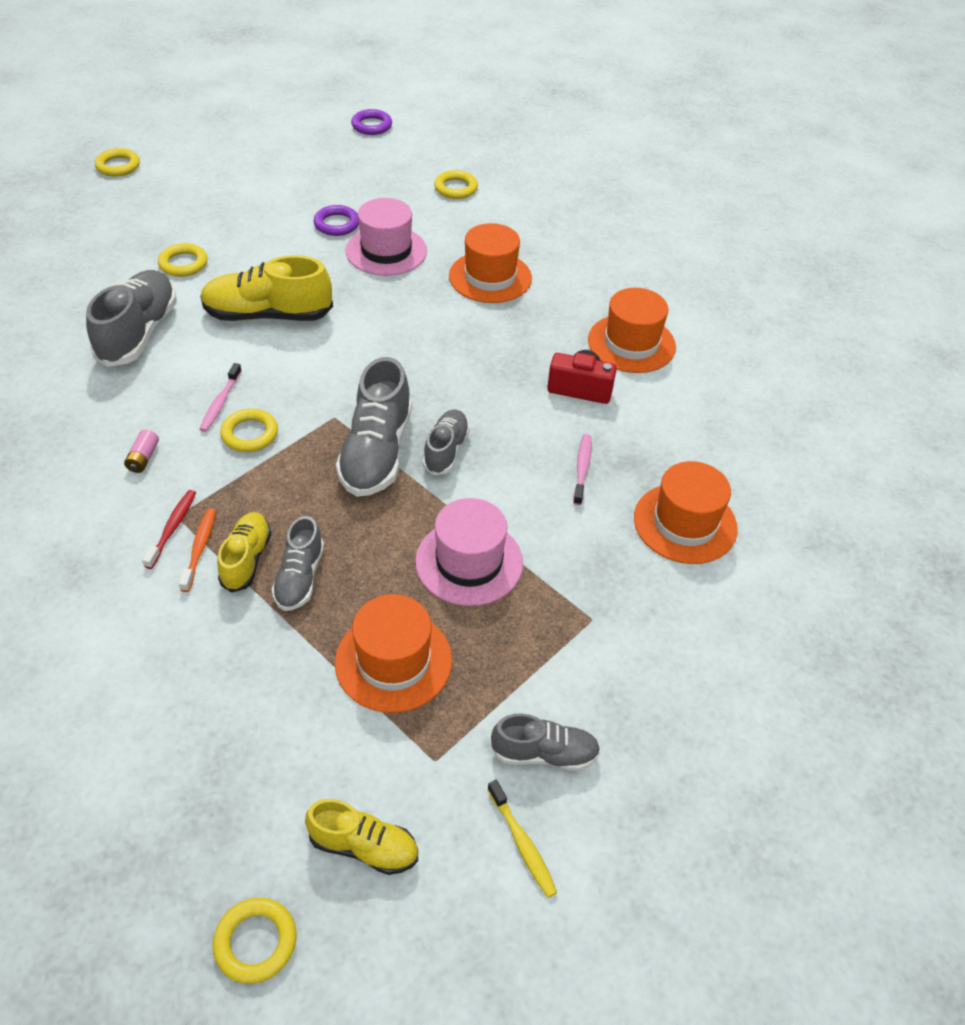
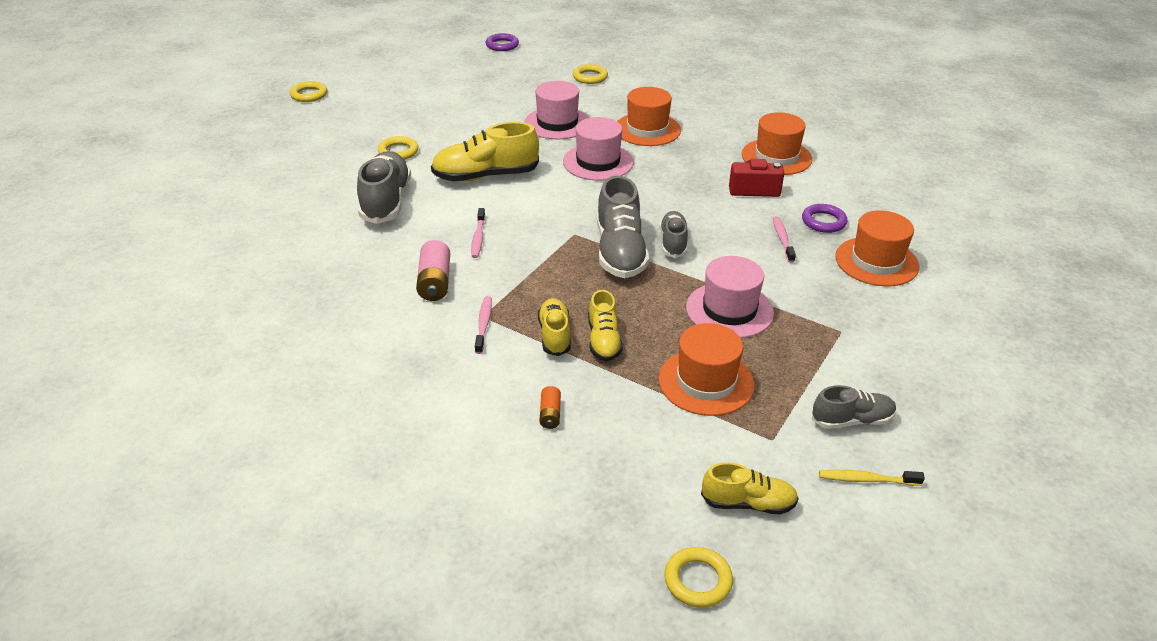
camera: 10 degrees left, 10 degrees down
pink battery [124,430,159,473] -> pink battery [416,240,450,301], size x1.79
red toothbrush [142,490,196,569] -> pink toothbrush [475,296,492,354]
orange toothbrush [179,508,216,592] -> none
yellow ring [220,409,278,452] -> none
grey shoe [271,516,324,611] -> yellow shoe [588,290,623,361]
purple ring [314,205,359,236] -> purple ring moved to [802,204,848,233]
yellow toothbrush [487,780,557,898] -> yellow toothbrush turned 135 degrees clockwise [819,470,925,486]
none -> orange battery [540,386,561,429]
none -> pink hat [563,117,634,181]

